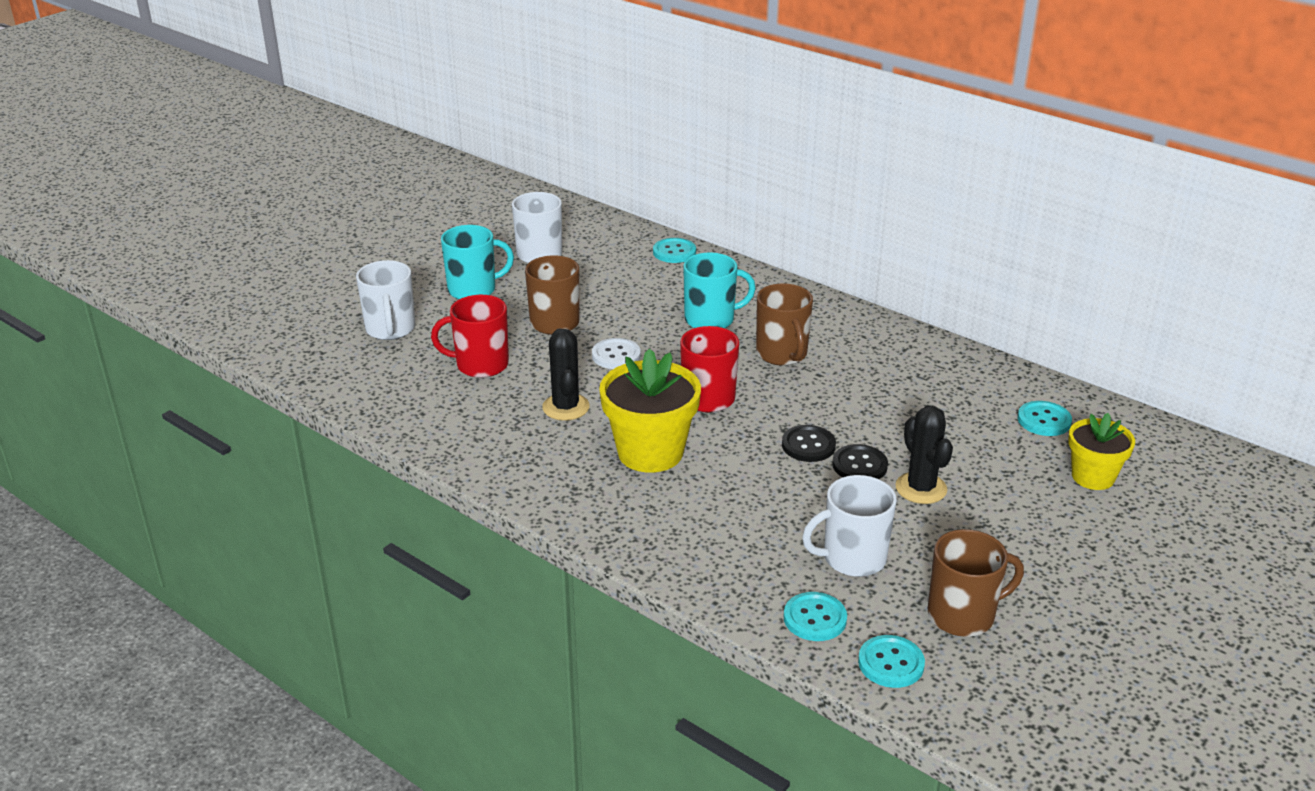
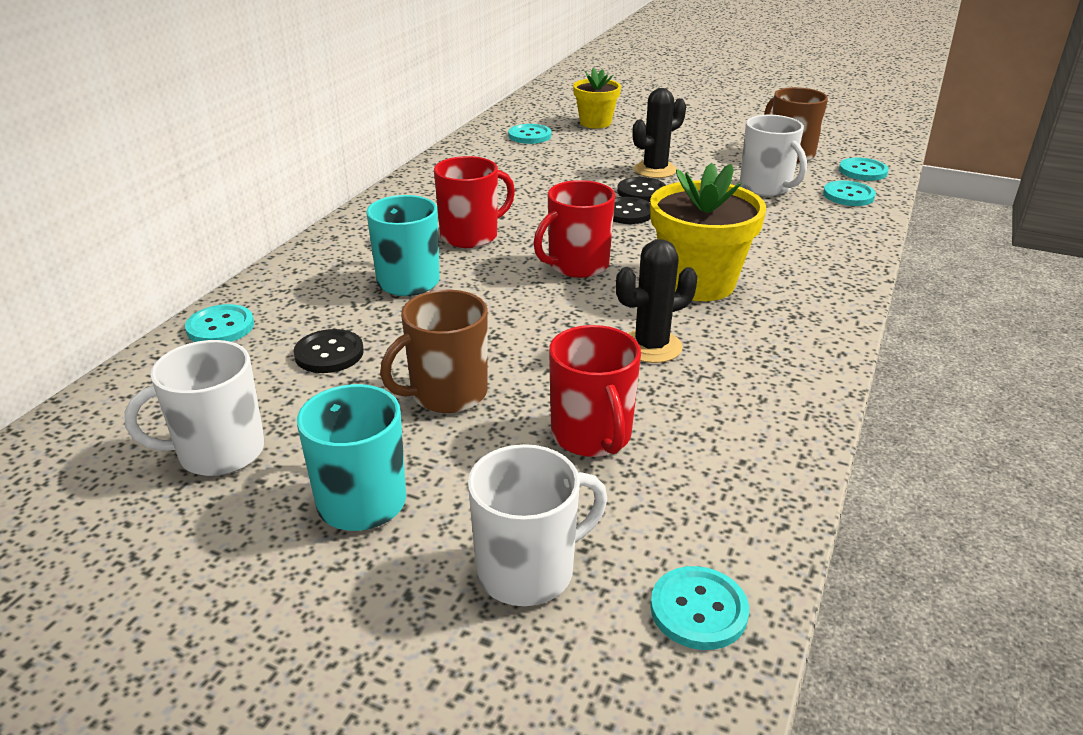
camera: 105 degrees left, 0 degrees up
white button [592,338,641,369] -> none
brown mug [756,284,813,366] -> red mug [434,156,515,248]
none -> black button [293,329,364,373]
none -> turquoise button [650,566,749,650]

